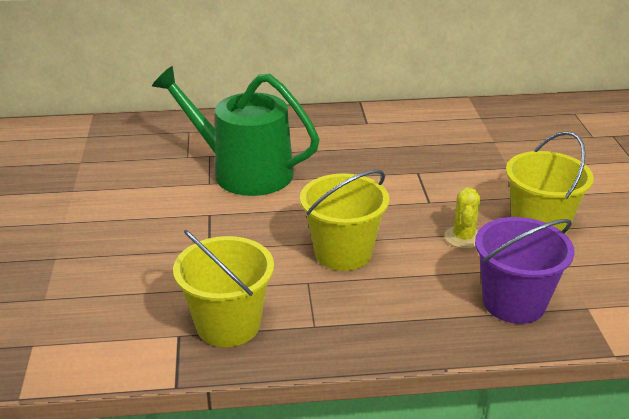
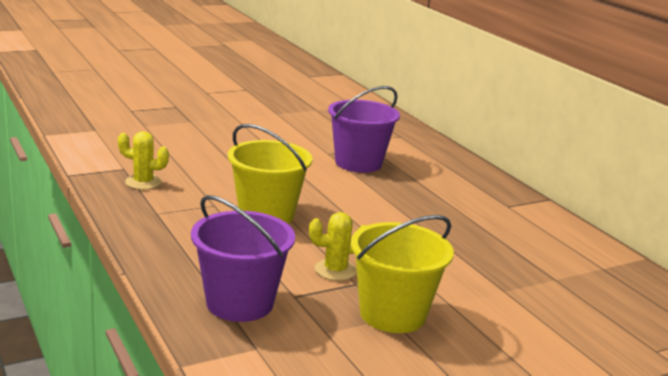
camera: 65 degrees right, 10 degrees down
green watering can [152,66,320,196] -> purple bucket [328,86,400,173]
yellow bucket [173,230,274,347] -> yellow cactus [118,131,169,190]

